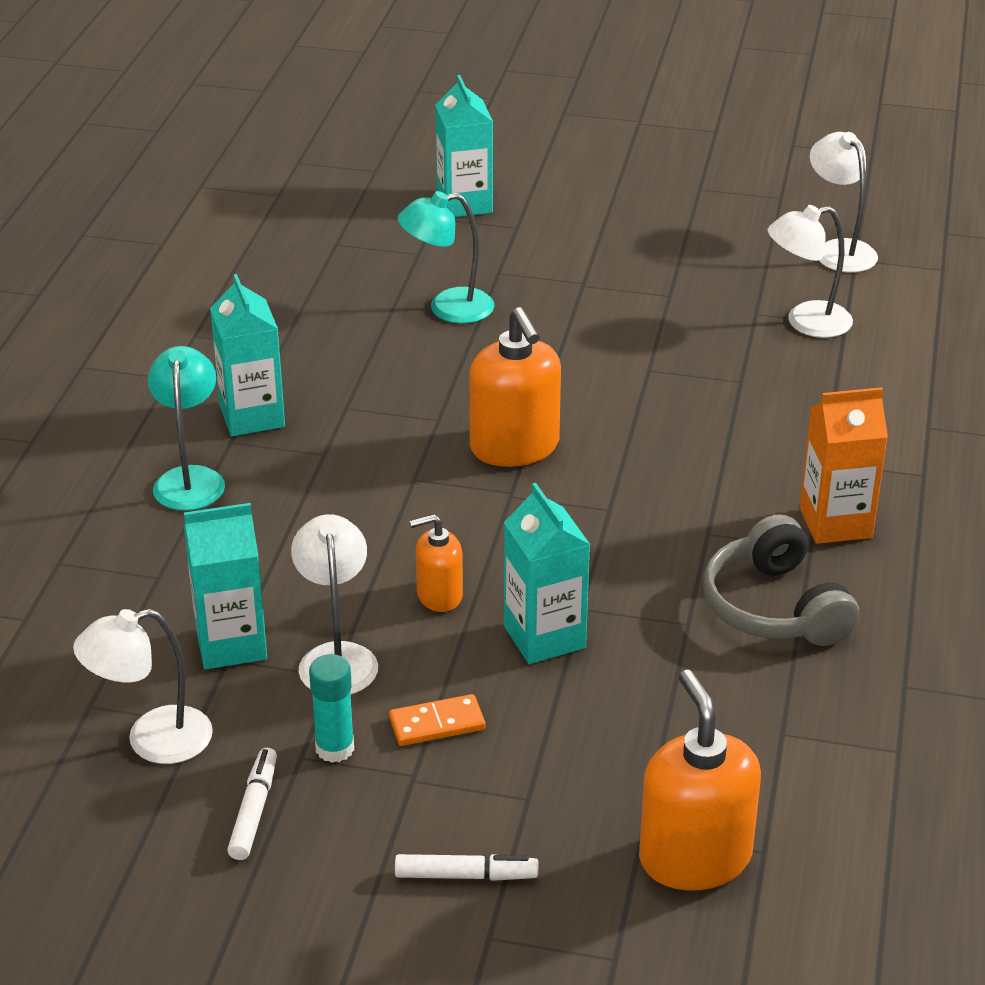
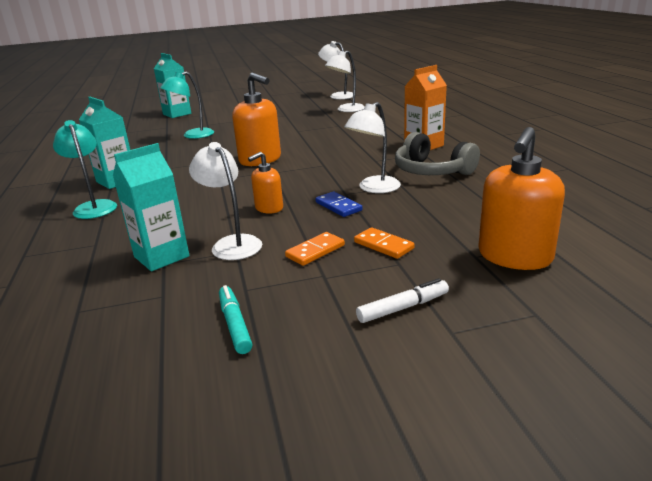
camera: 25 degrees left, 10 degrees down
white lamp [73,609,213,764] -> white lamp moved to [344,102,401,193]
white marker [227,748,277,860] -> turquoise marker [219,285,252,354]
turquoise glue stick [309,654,354,763] -> none
turquoise carton [504,483,590,664] -> blue domino [315,192,362,217]
orange soap dispenser [639,670,761,890] -> orange soap dispenser turned 105 degrees counterclockwise [478,127,565,270]
none -> orange domino [354,227,415,259]

